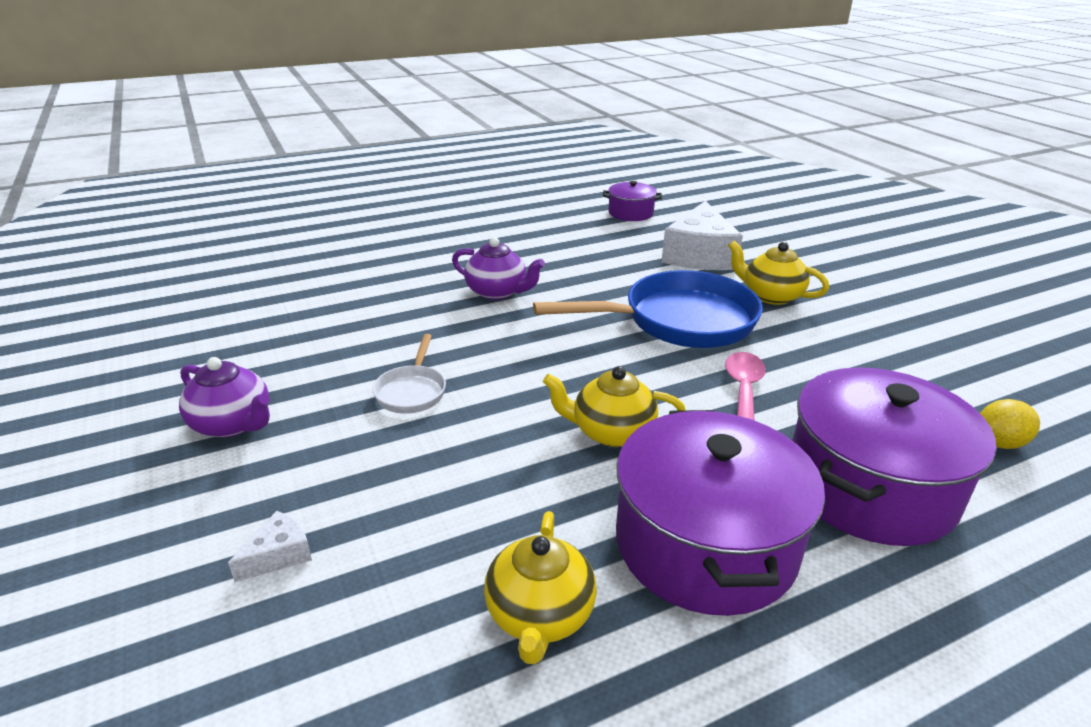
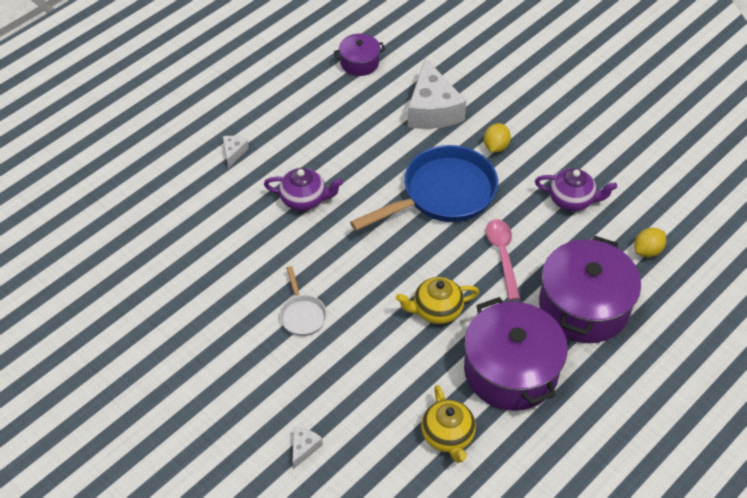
camera: 20 degrees left, 20 degrees up
purple teapot [179,357,270,438] -> purple teapot moved to [535,168,617,211]
yellow teapot [728,240,829,305] -> yellow lemon [484,123,511,152]
none -> white cheese [223,136,249,168]

